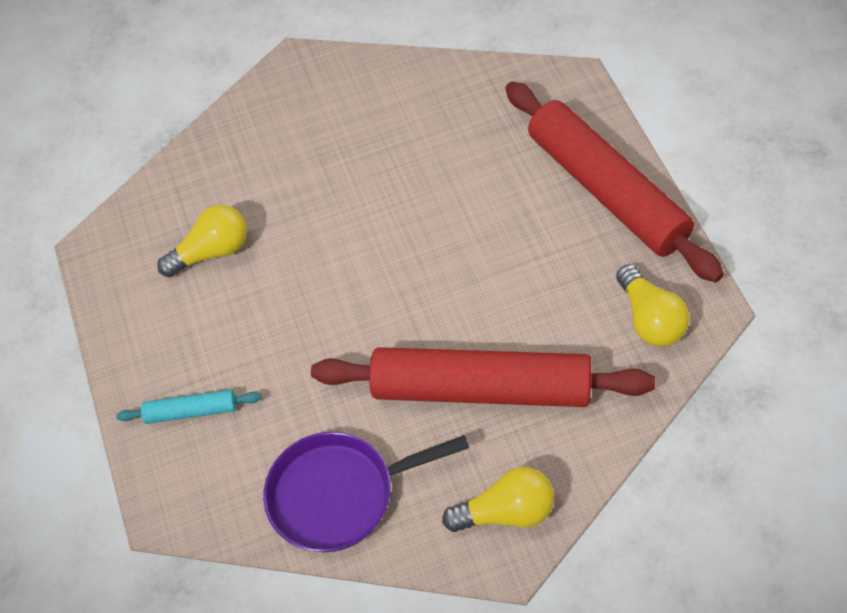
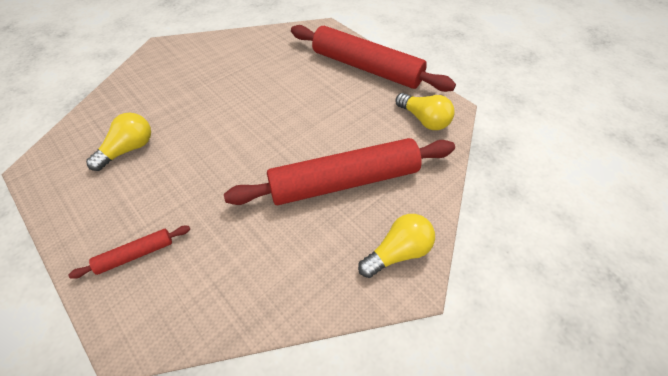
camera: 30 degrees left, 5 degrees down
turquoise rolling pin [116,389,261,424] -> red rolling pin [69,226,190,278]
purple pan [263,432,469,552] -> none

